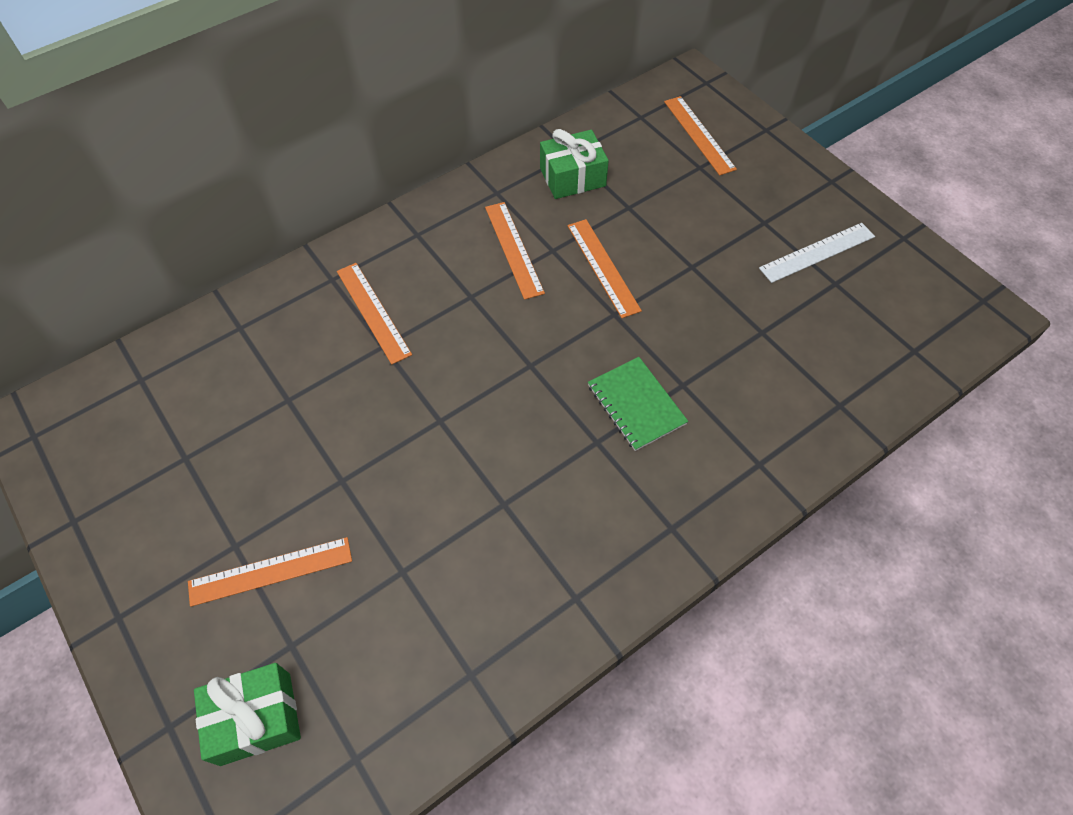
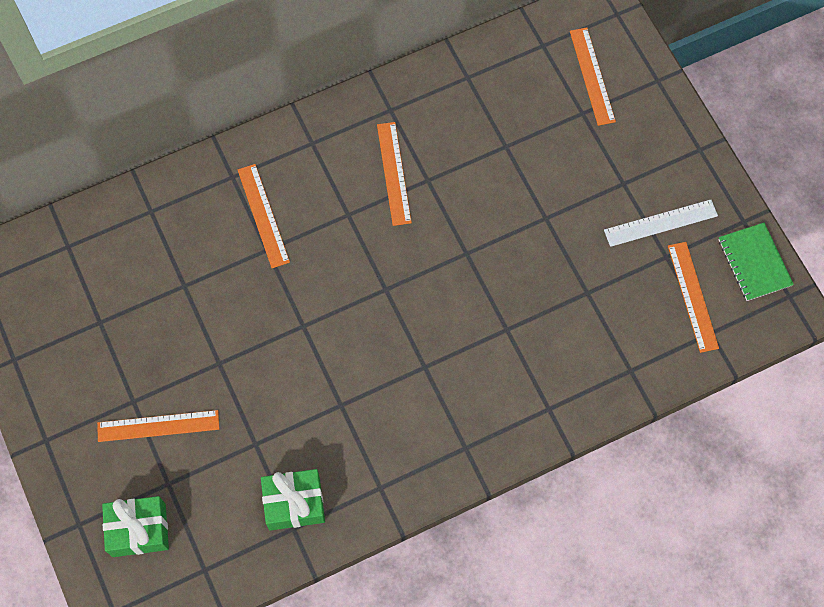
camera: 10 degrees right, 10 degrees up
green gift [540,129,609,199] -> green gift moved to [261,469,325,531]
orange ruler [567,219,642,318] -> orange ruler moved to [668,242,719,353]
green notebook [588,357,688,451] -> green notebook moved to [718,223,794,301]

